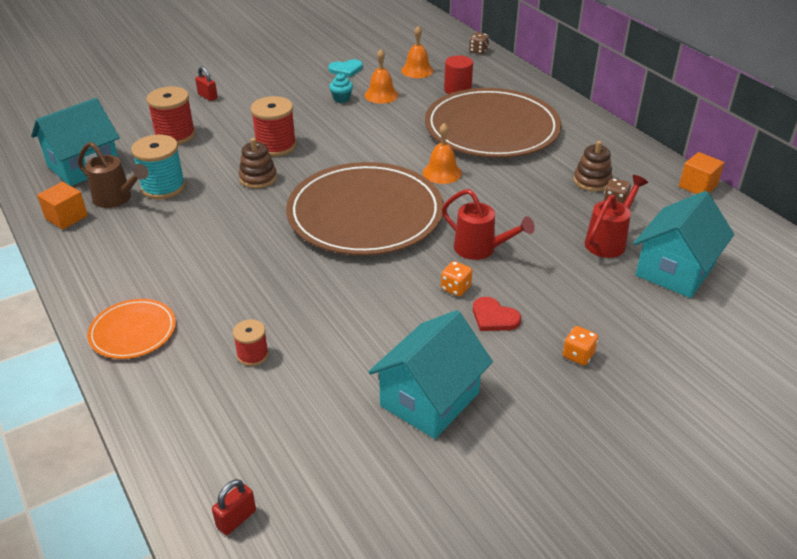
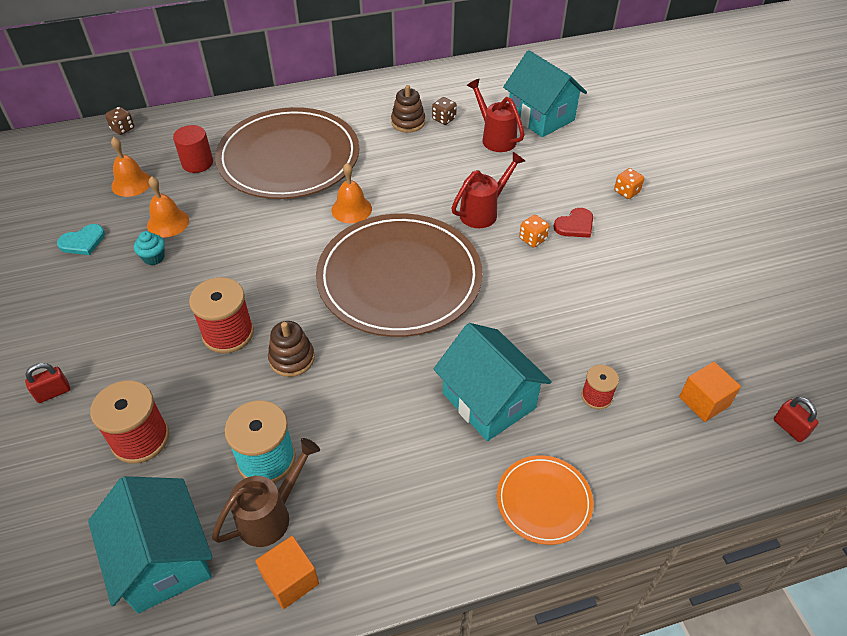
camera: 75 degrees left, 10 degrees up
turquoise heart [328,59,363,77] -> turquoise heart turned 60 degrees clockwise [57,224,105,255]
turquoise house [368,310,493,439] -> turquoise house moved to [433,323,552,441]
orange cube [679,152,724,194] -> orange cube moved to [679,362,741,422]

